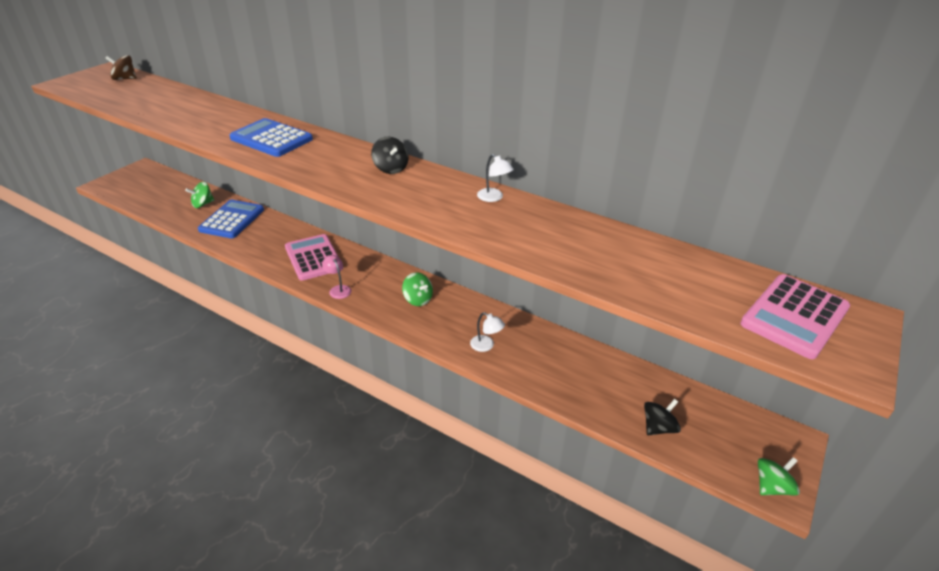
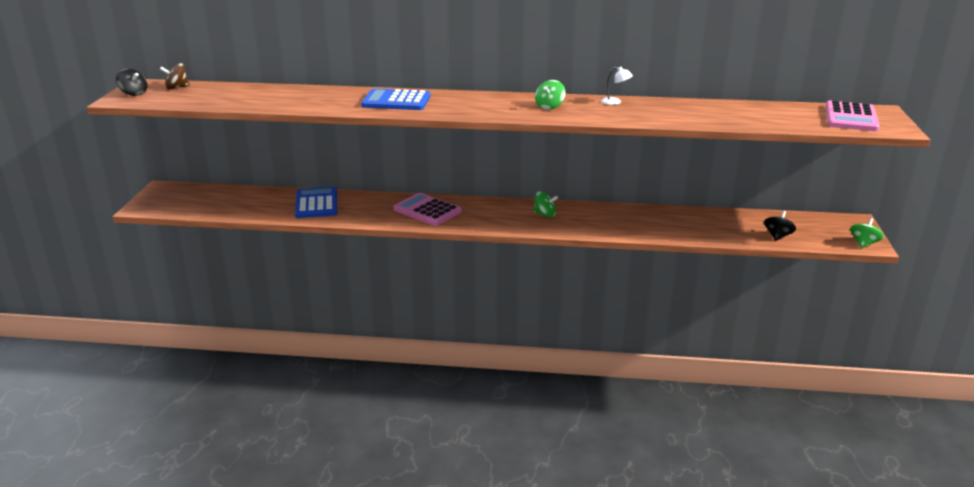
camera: 25 degrees left, 10 degrees down
green spinning top [185,182,214,208] -> green spinning top moved to [535,80,565,109]
pink lamp [322,255,351,299] -> none
black spinning top [371,137,409,174] -> black spinning top moved to [116,68,147,96]
white lamp [470,312,505,352] -> none

